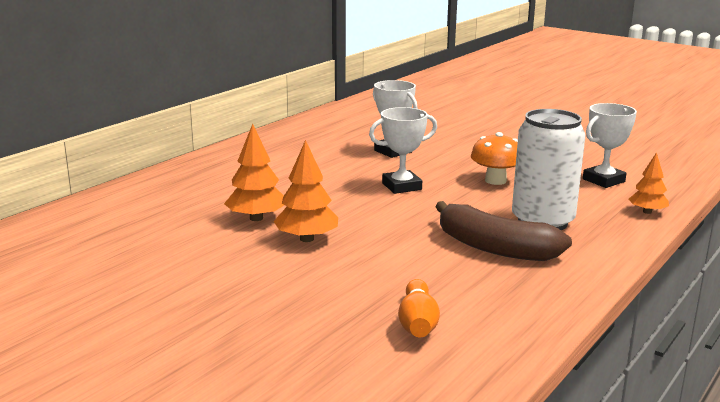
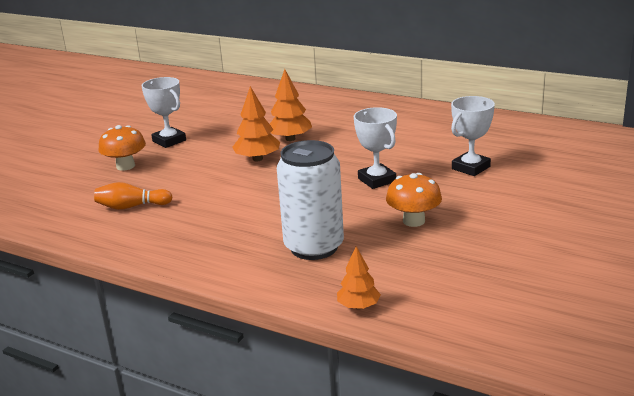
camera: 85 degrees right, 5 degrees up
brown banana [435,201,572,261] -> none
white trophy [583,103,637,188] -> white trophy moved to [142,77,186,148]
none -> orange mushroom [98,125,146,171]

